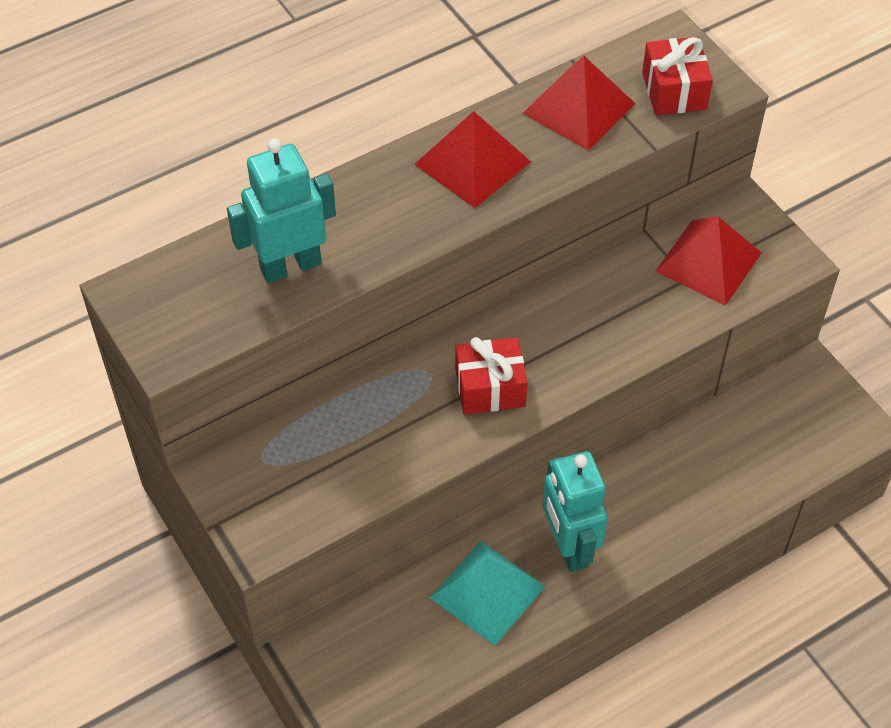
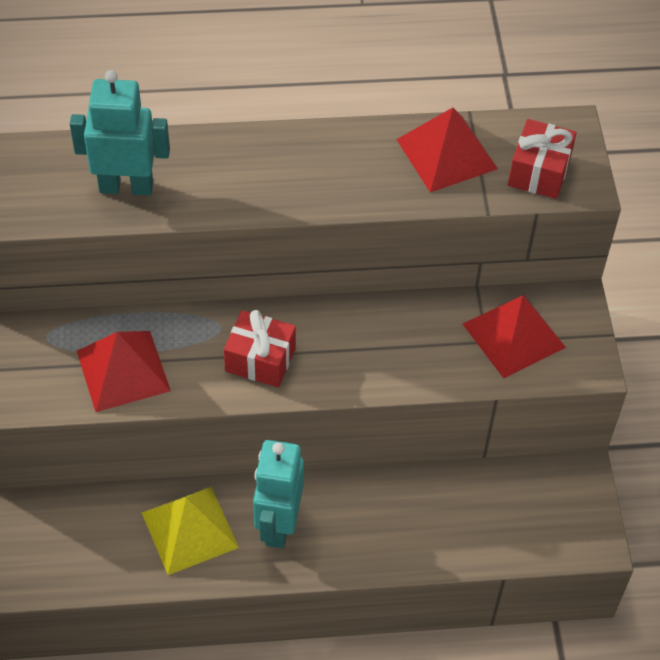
camera: 25 degrees right, 0 degrees up
red pyramid [414,111,531,208] -> red pyramid moved to [77,331,171,412]
turquoise pyramid [430,541,546,645] -> yellow pyramid [142,487,239,575]

